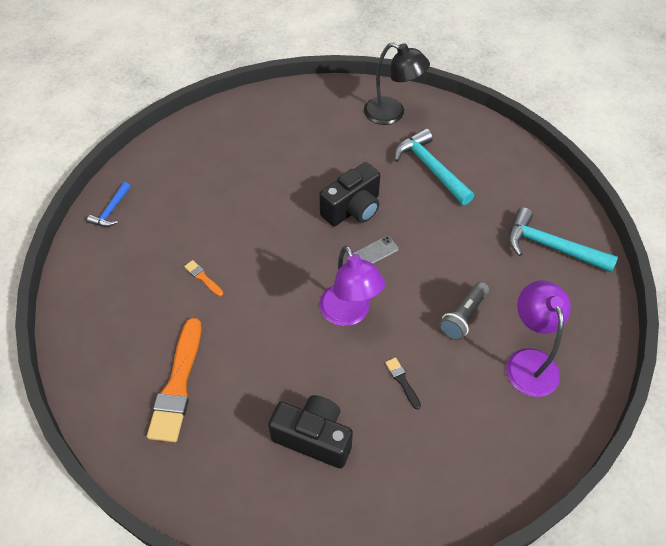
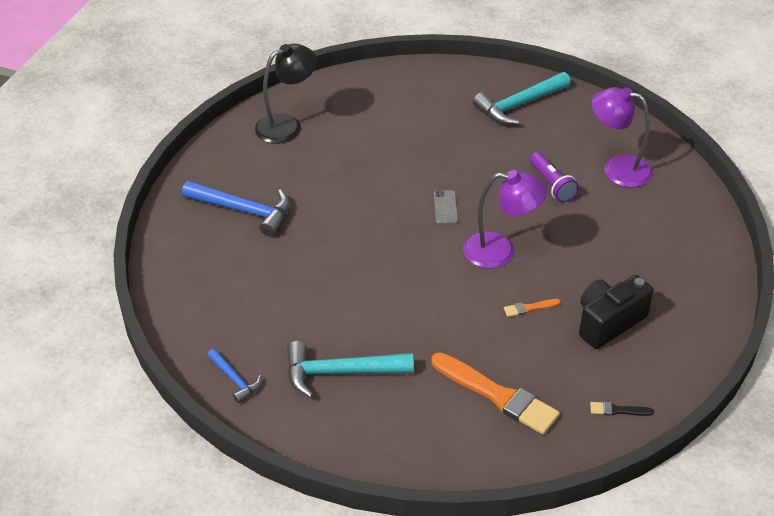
camera: 60 degrees left, 10 degrees down
orange brush [184,260,223,296] -> orange brush moved to [504,299,561,317]
black camera [319,162,380,227] -> none
black brush [385,357,421,409] -> black brush moved to [590,402,654,416]
turquoise hammer [394,128,474,205] -> turquoise hammer moved to [287,341,414,398]
grey flashlight [439,282,489,340] -> purple flashlight [530,152,579,202]
none -> blue hammer [182,181,290,237]

